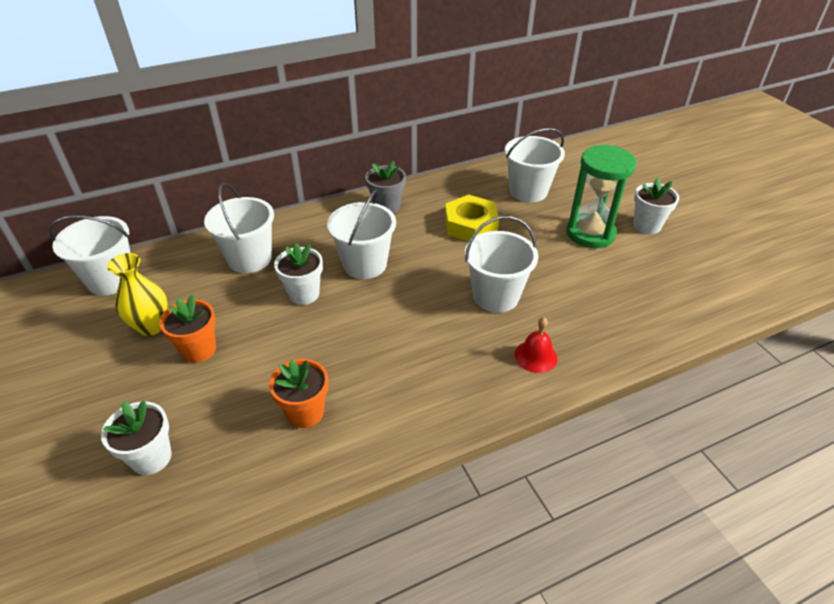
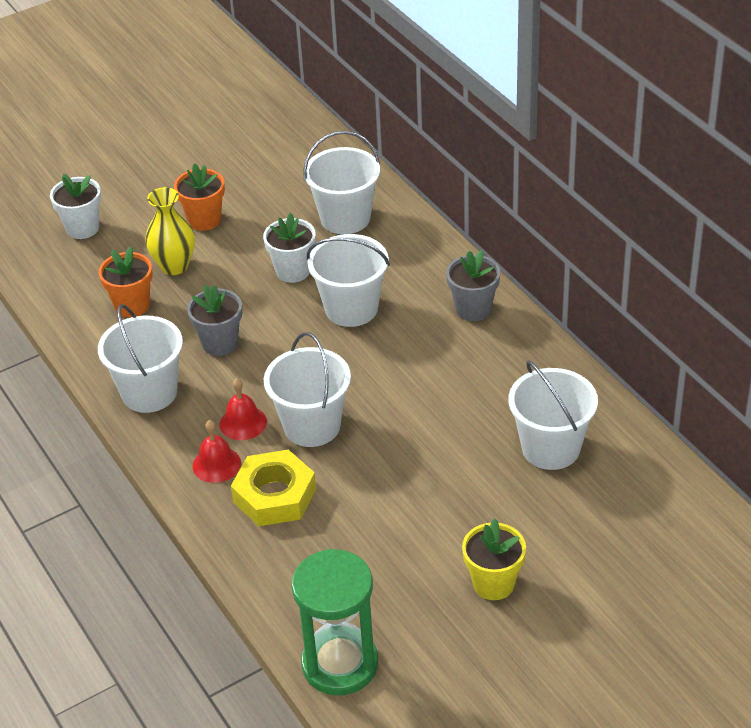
camera: 85 degrees right, 0 degrees up
white bucket [49,215,130,295] -> white bucket moved to [98,304,183,413]
yellow vase [107,253,167,336] -> yellow vase moved to [145,187,195,275]
yellow nut [445,195,499,241] -> yellow nut moved to [231,449,316,526]
green hourglass [566,145,637,248] -> green hourglass moved to [292,549,378,695]
white flower pot [633,178,679,234] -> yellow flower pot [462,518,526,600]
none -> grey flower pot [187,285,242,356]
none -> red bell [220,378,267,440]

